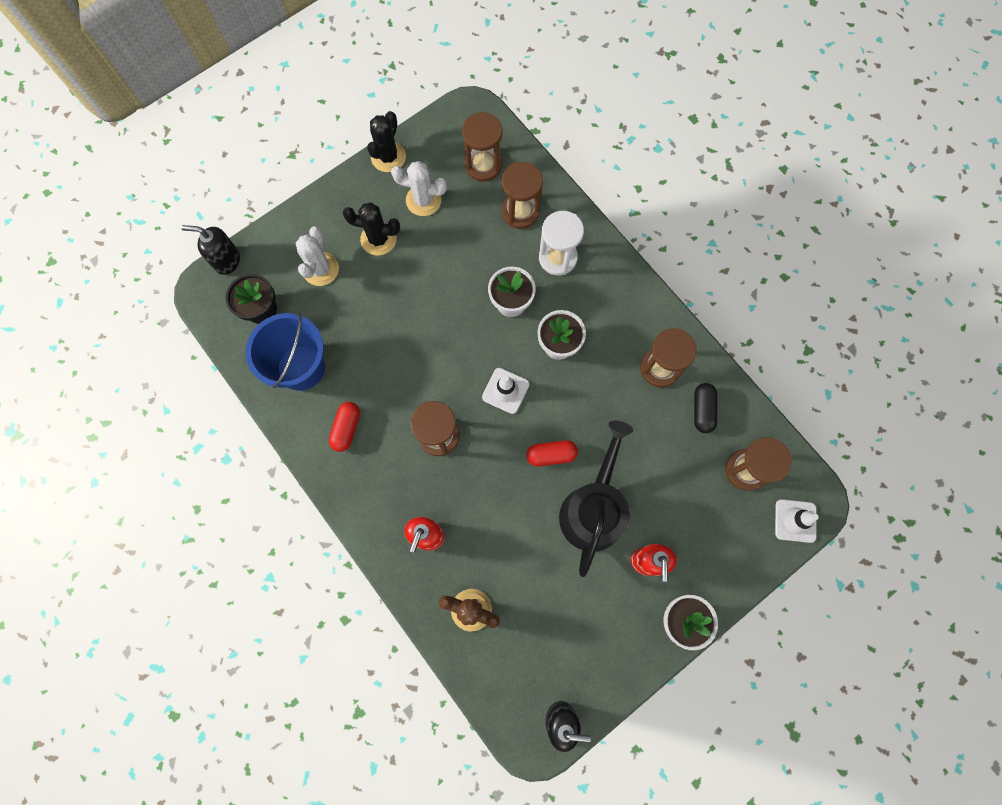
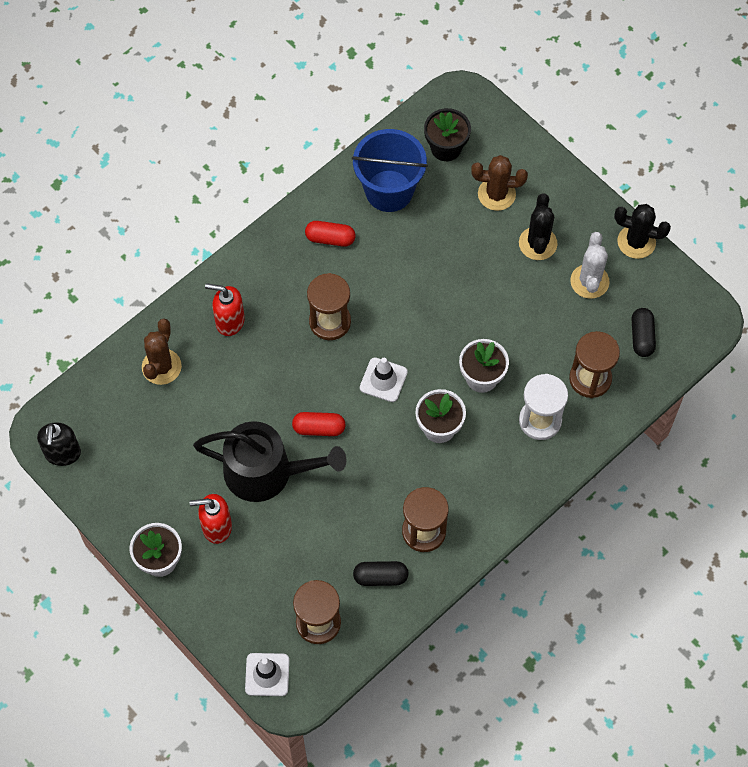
camera: 85 degrees right, 10 degrees down
black soap dispenser [181,225,240,275] -> none
white cactus [296,226,339,286] -> brown cactus [471,155,528,211]
brown hourglass [462,112,503,182] -> black capsule [632,308,656,357]
red capsule [526,440,578,466] -> red capsule turned 75 degrees counterclockwise [292,412,346,436]

